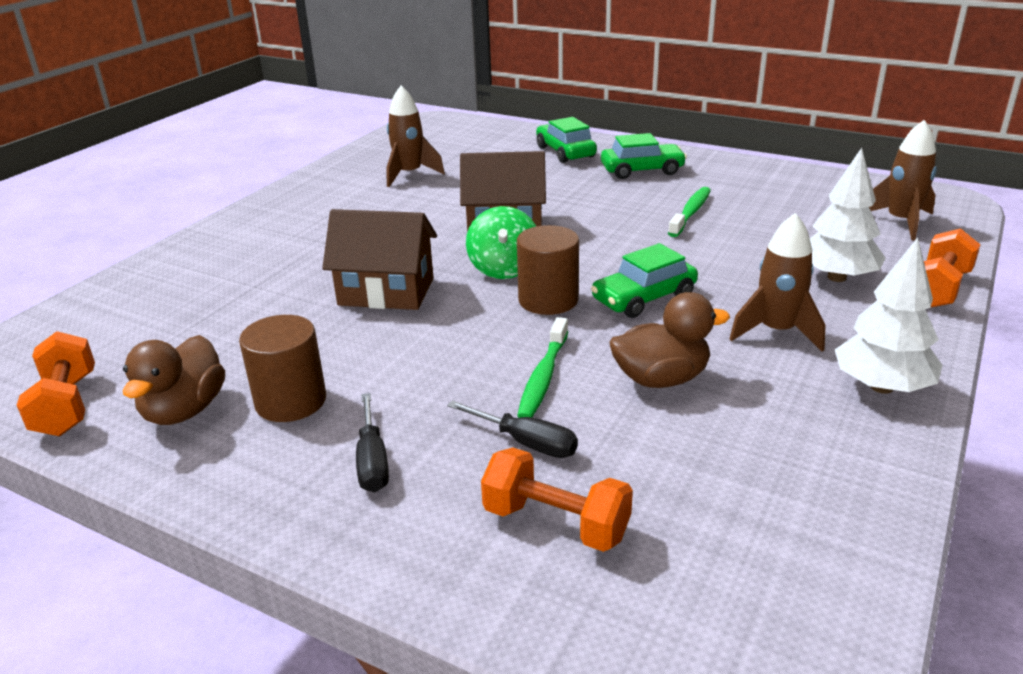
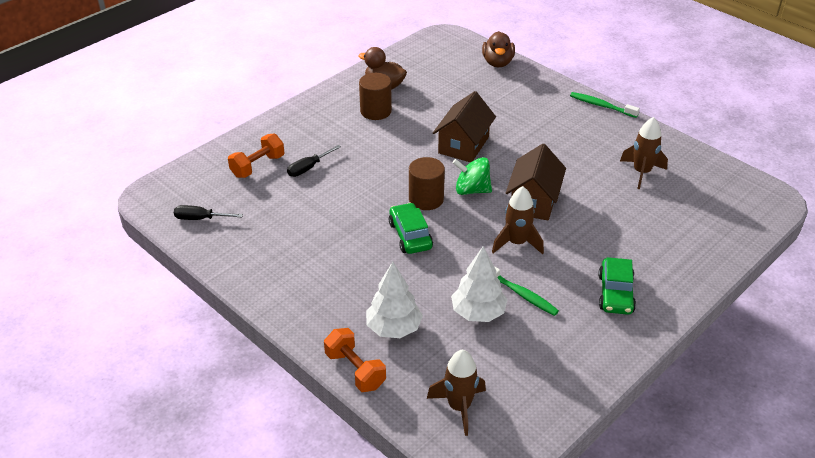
camera: 105 degrees right, 10 degrees up
orange dumbbell [17,331,95,436] -> none
black screwdriver [356,393,389,492] -> black screwdriver moved to [174,205,243,220]
green toothbrush [517,317,568,418] -> green toothbrush moved to [570,92,640,118]
green car [536,117,597,163] -> none
brown duck [609,292,730,388] -> brown duck moved to [482,31,515,67]
brown rocket [729,213,826,352] -> brown rocket moved to [492,186,544,254]
white tree [835,237,942,394] -> white tree moved to [451,246,508,322]

